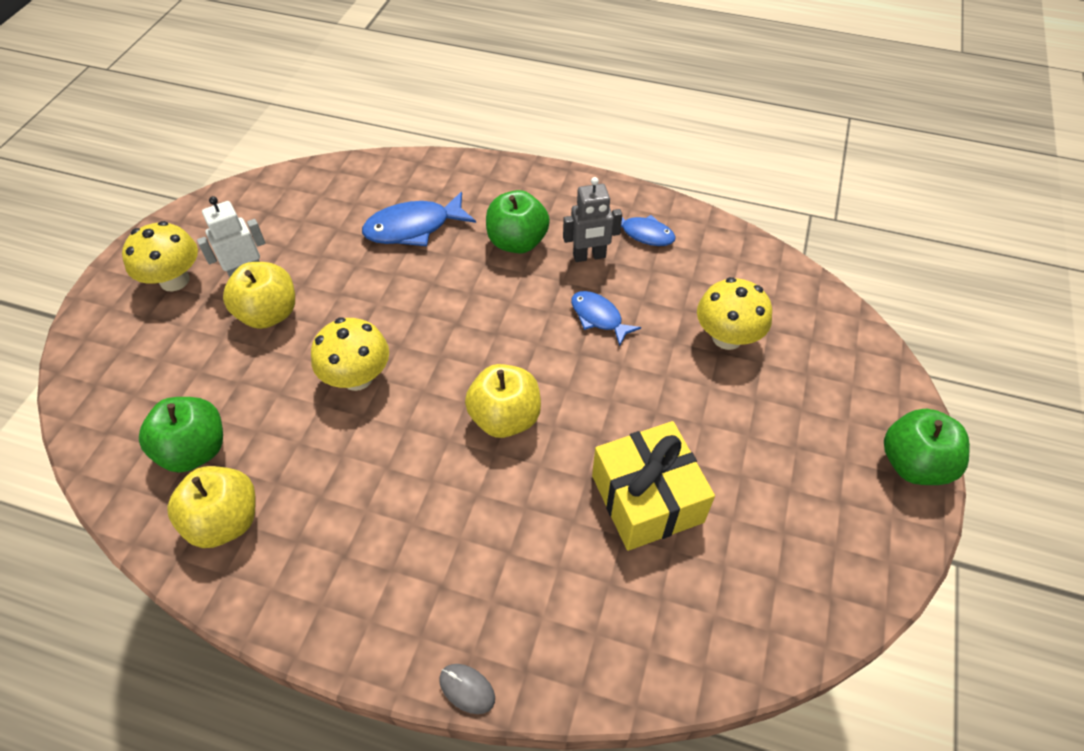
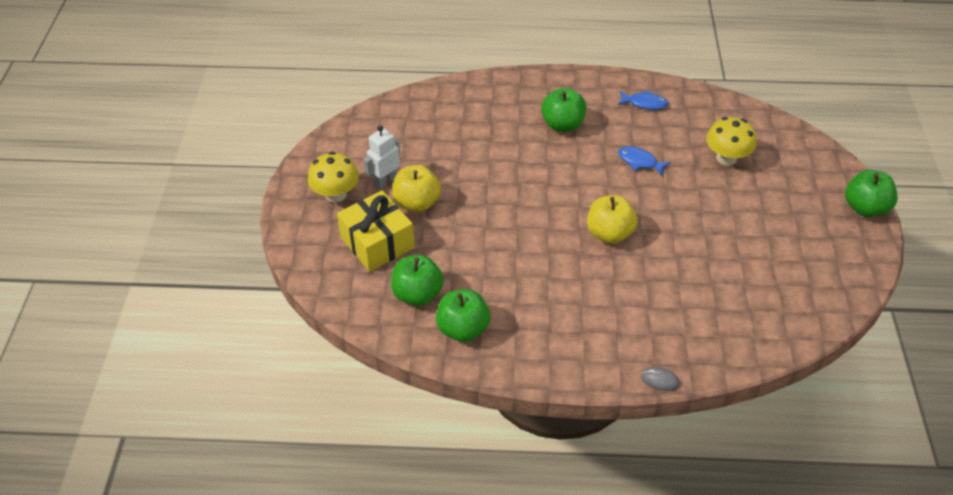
camera: 15 degrees left, 5 degrees down
yellow apple [167,466,256,548] -> green apple [436,289,490,342]
yellow mushroom [311,317,389,391] -> none
blue fish [362,192,476,246] -> none
grey robot [563,177,622,262] -> none
yellow gift [592,421,715,551] -> yellow gift moved to [337,190,415,272]

